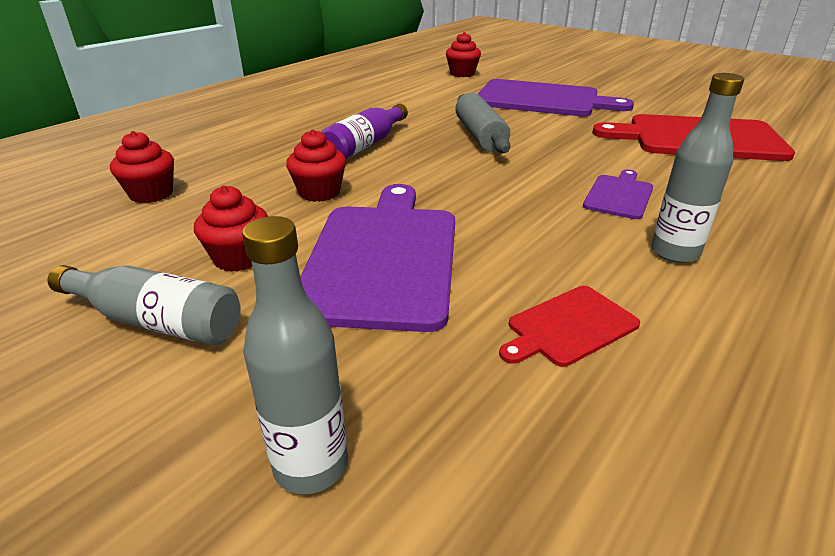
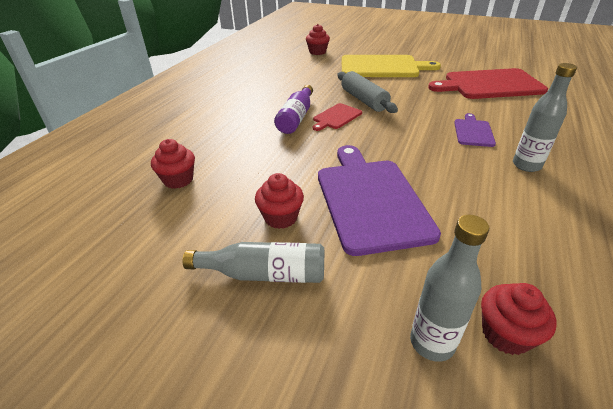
camera: 15 degrees left, 5 degrees up
red cupcake [286,129,346,202] -> red cupcake moved to [481,283,556,355]
purple cutting board [478,79,634,117] -> yellow cutting board [342,55,441,77]
red cutting board [499,286,640,367] -> red cutting board moved to [313,103,362,131]

